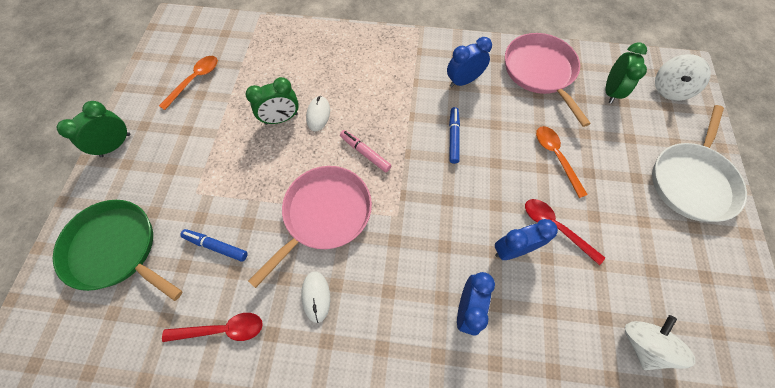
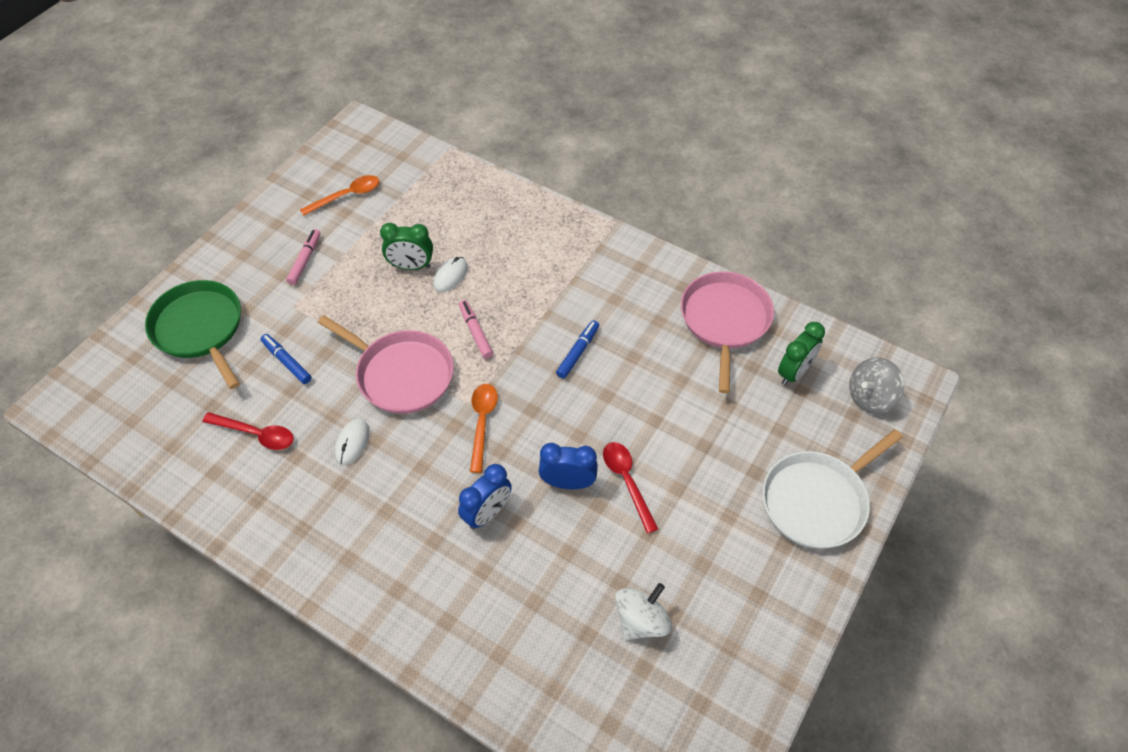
camera: 25 degrees right, 10 degrees down
green clock [57,101,130,157] -> none
pink pan [248,166,372,288] -> pink pan turned 60 degrees clockwise [318,315,454,414]
blue clock [447,37,492,87] -> none
orange spoon [536,126,588,198] -> orange spoon moved to [470,384,498,473]
white spinning top [655,54,711,101] -> grey spinning top [849,357,904,414]
none -> pink marker [286,229,321,285]

